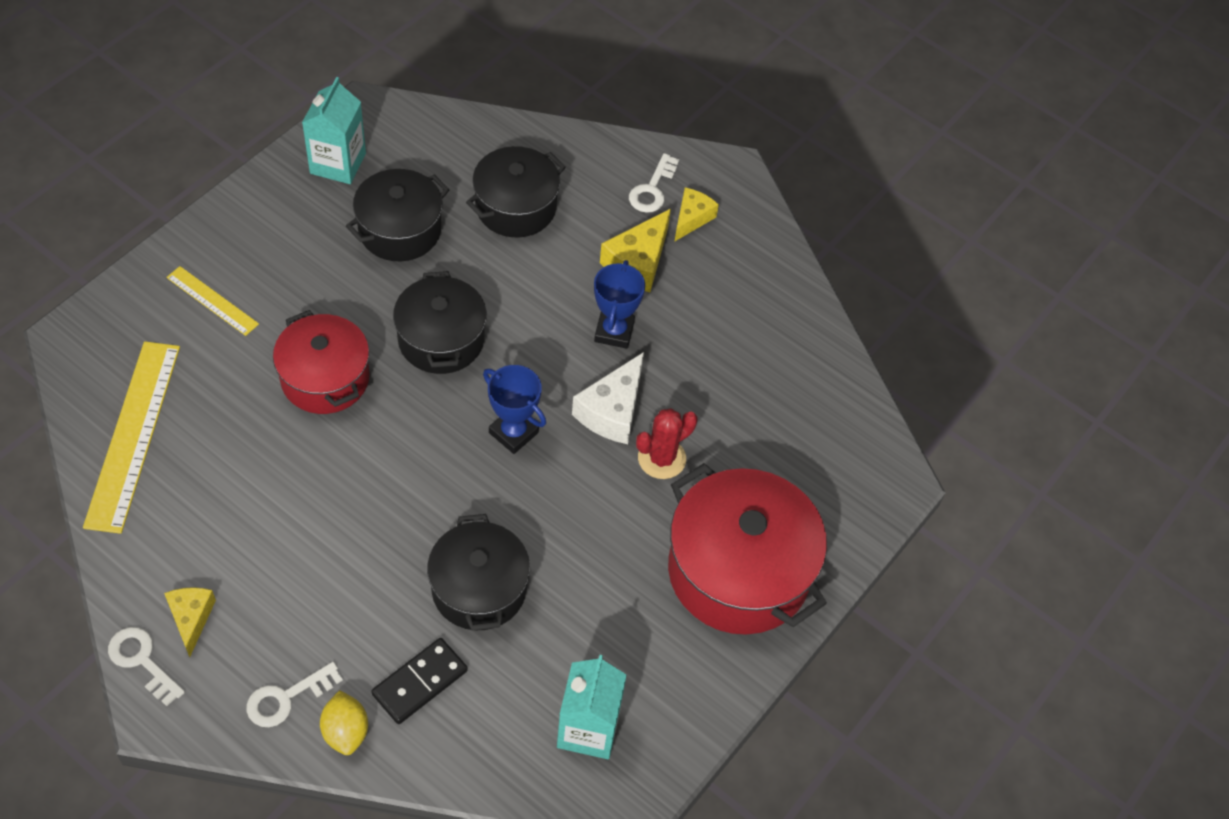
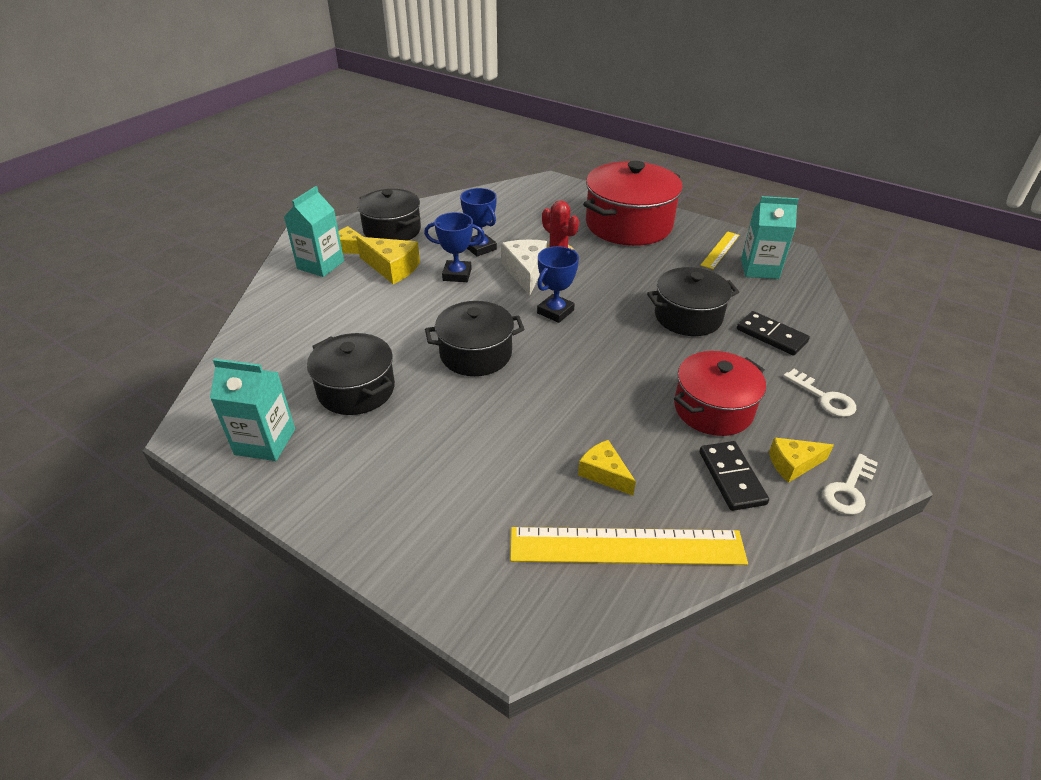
camera: 90 degrees left, 15 degrees down
yellow ruler [166,266,259,336] -> yellow ruler moved to [700,231,739,269]
red pot [273,310,369,414] -> red pot moved to [674,351,766,436]
yellow lemon [320,690,368,755] -> none
black pot [466,146,566,237] -> black pot moved to [357,189,421,241]
white cheese [572,352,644,444] -> white cheese turned 120 degrees counterclockwise [501,240,547,296]
white key [629,153,679,213] -> turquoise carton [284,186,344,277]
none -> blue trophy [460,188,497,257]
none -> yellow cheese [578,440,636,496]
none -> black domino [699,441,769,511]

